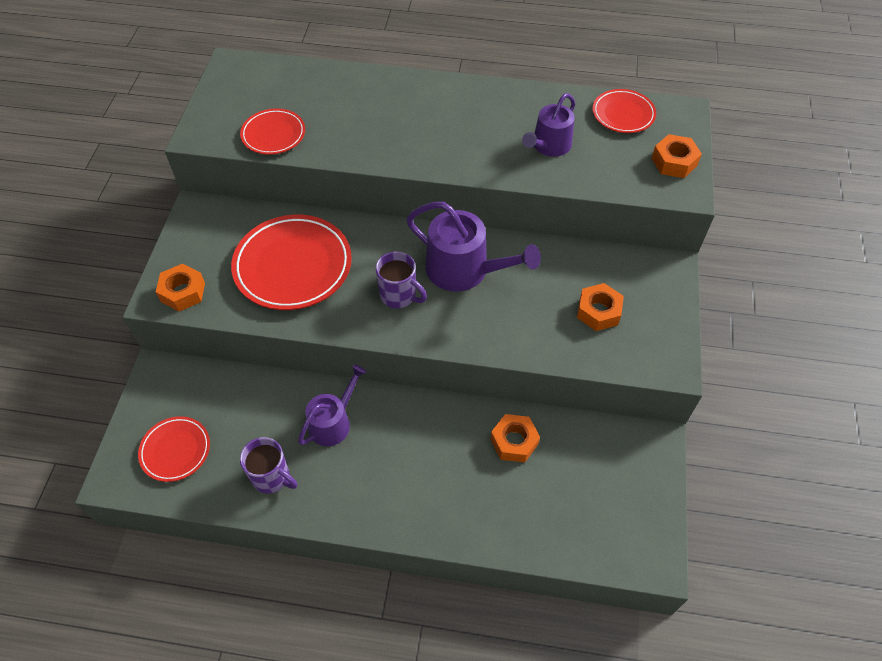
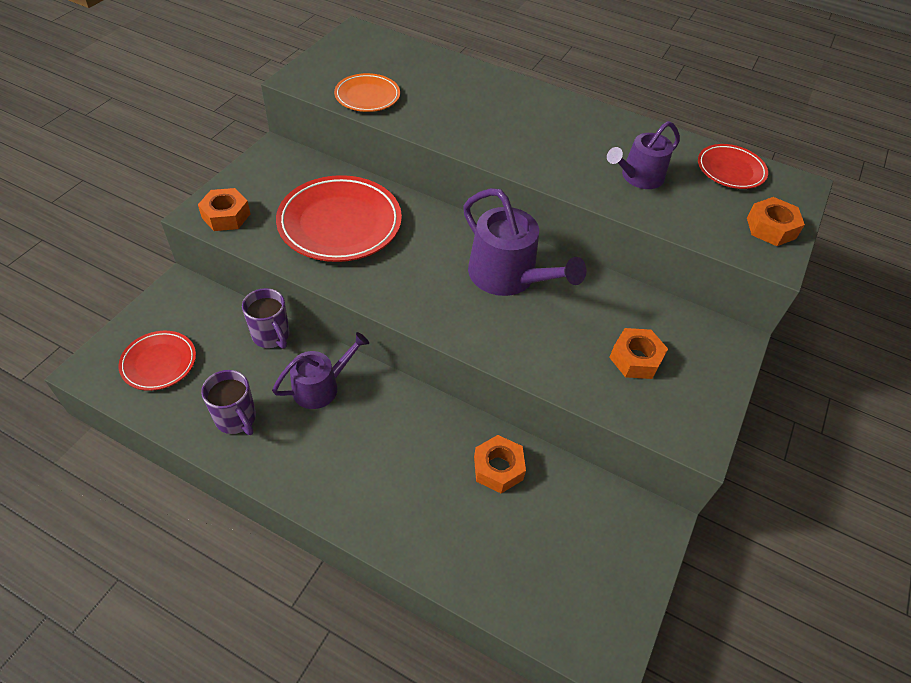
camera: 15 degrees right, 5 degrees down
red plate [240,108,305,155] -> orange plate [334,73,400,112]
purple mug [375,251,427,308] -> purple mug moved to [242,288,290,349]

